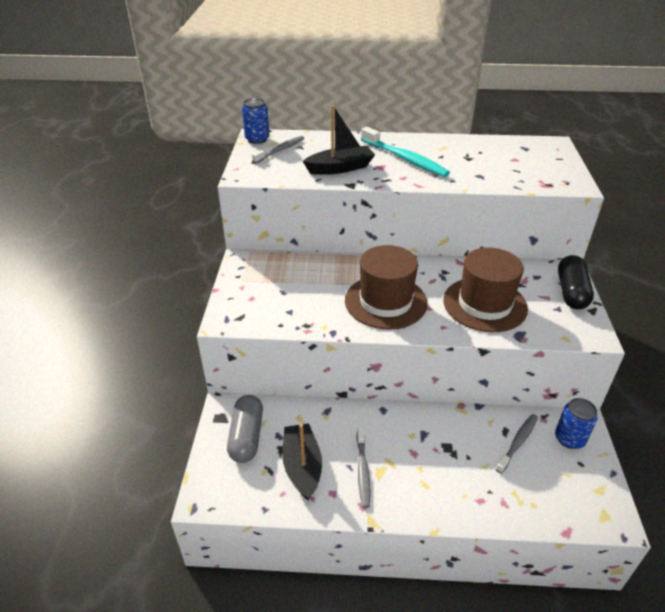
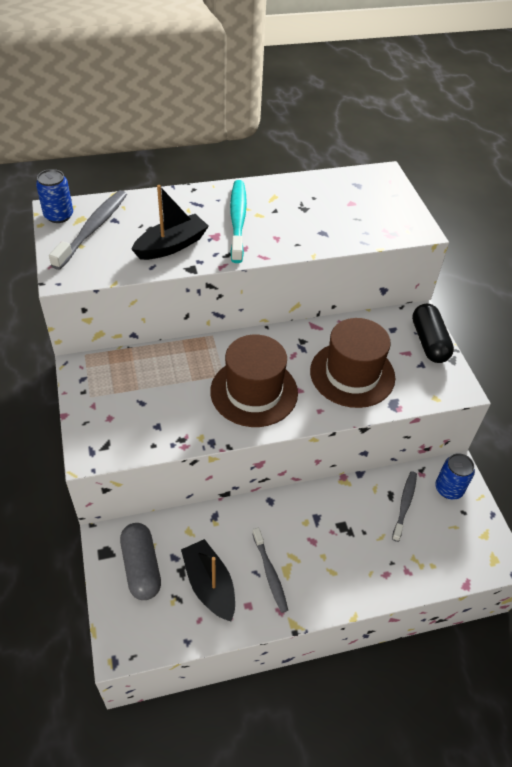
camera: 20 degrees left, 10 degrees up
grey toothbrush [252,136,304,164] -> grey toothbrush [49,190,127,270], size x1.57
turquoise toothbrush [361,127,450,177] -> turquoise toothbrush turned 120 degrees counterclockwise [230,180,247,263]

